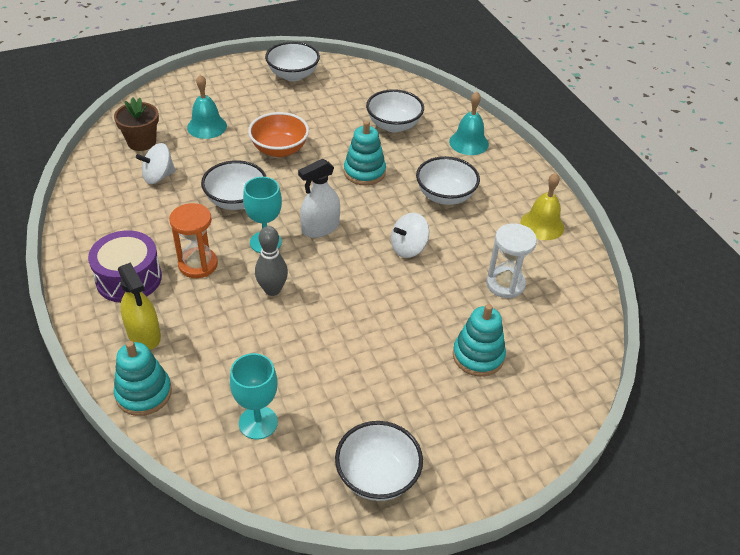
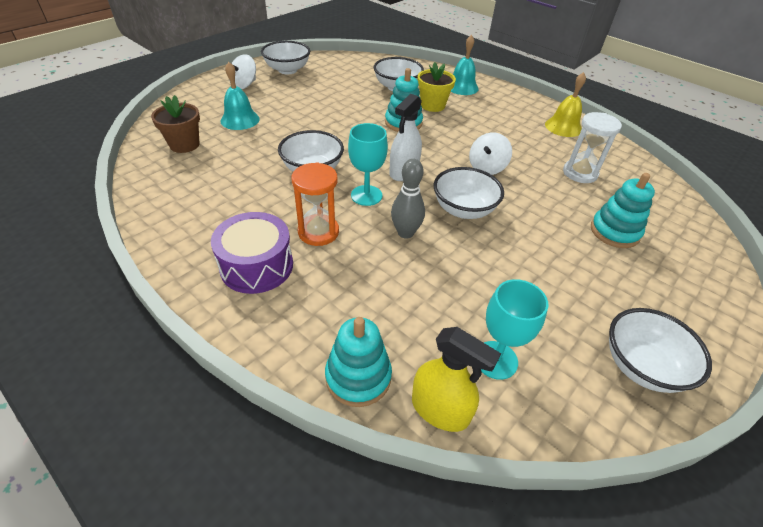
camera: 25 degrees left, 0 degrees up
yellow spray bottle [118,262,161,350] -> yellow spray bottle moved to [412,327,501,432]
white spinning top [136,143,176,184] -> white spinning top moved to [229,54,256,89]
orange bowl [248,112,309,157] -> none
white bowl [416,156,480,205] -> white bowl moved to [434,167,504,219]
none -> yellow flower pot [418,62,456,112]

